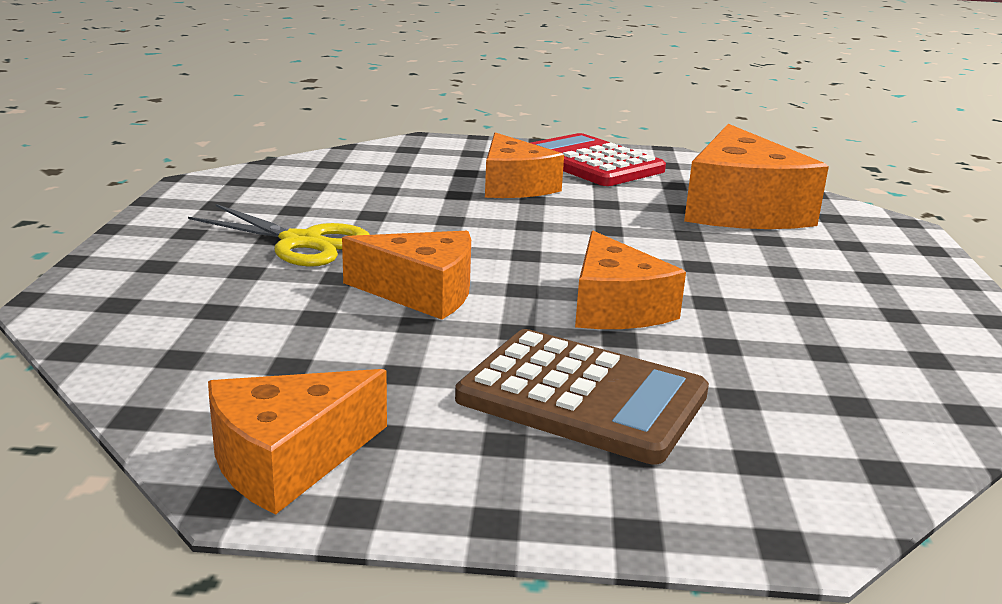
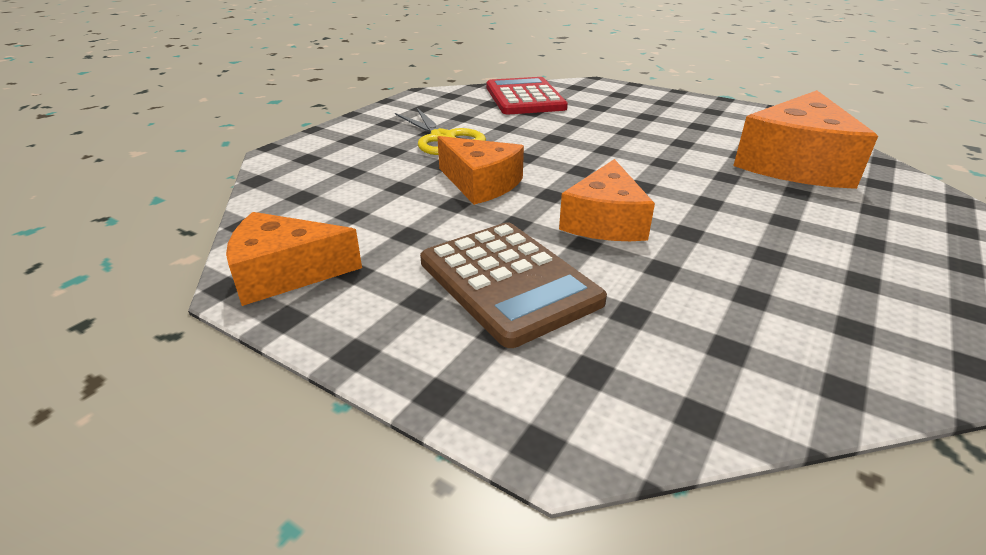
camera: 30 degrees right, 10 degrees up
orange cheese [485,132,564,198] -> none
red calculator [531,133,666,186] -> red calculator moved to [487,77,568,114]

